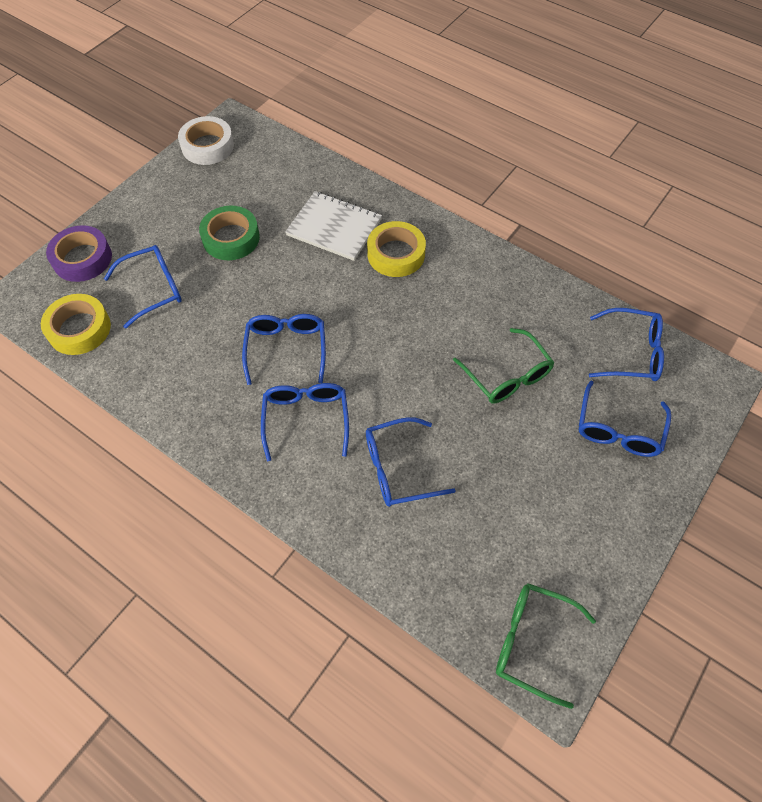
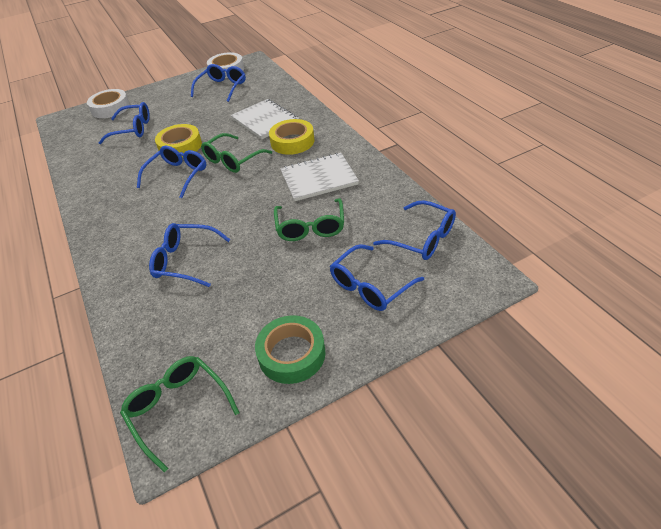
camera: 30 degrees right, 15 degrees down
yellow tape [41,294,111,355] -> yellow tape moved to [155,124,202,158]
purple tape [46,225,112,282] -> white tape [87,89,130,118]
green tape [199,206,260,260] -> green tape moved to [255,315,325,384]
blue glasses [261,383,349,461] -> blue glasses moved to [191,64,246,102]
none -> green glasses [201,133,272,173]
none -> white notebook [280,153,359,201]

